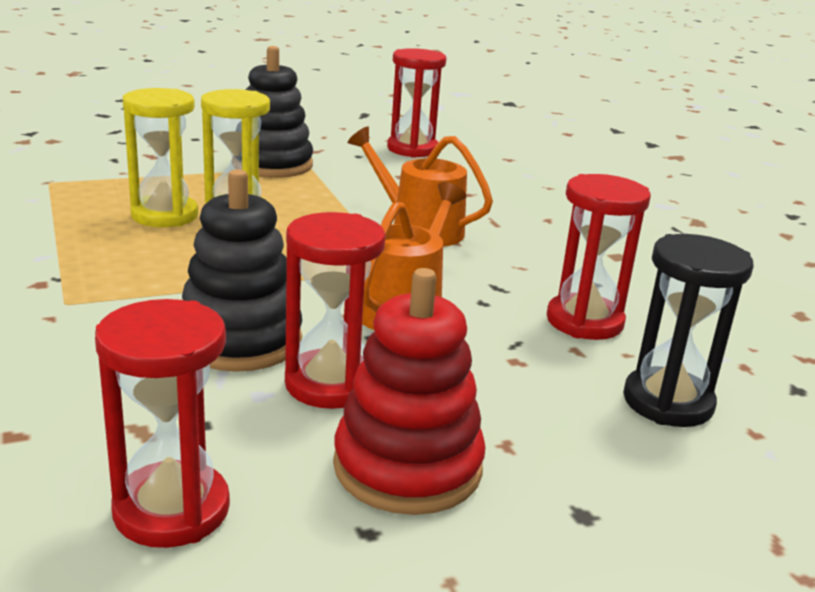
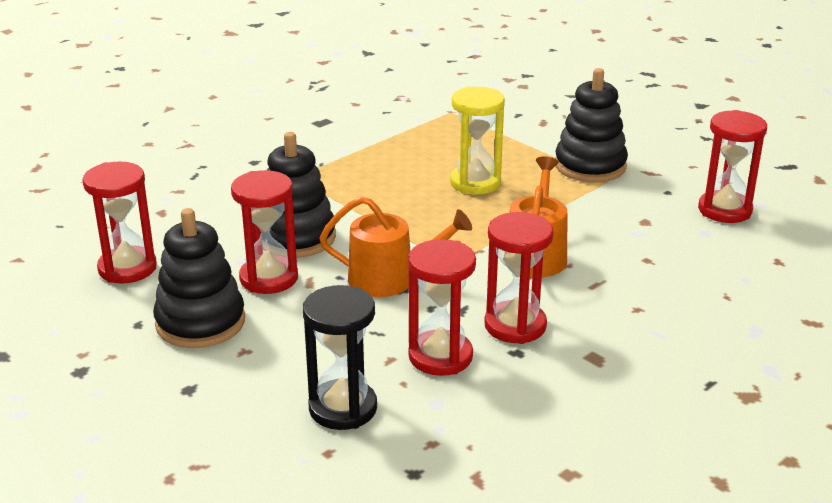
camera: 70 degrees right, 5 degrees up
yellow hourglass [123,88,198,227] -> none
red stacking toy [333,268,486,515] -> black stacking toy [153,208,245,348]
none -> red hourglass [484,212,554,344]

